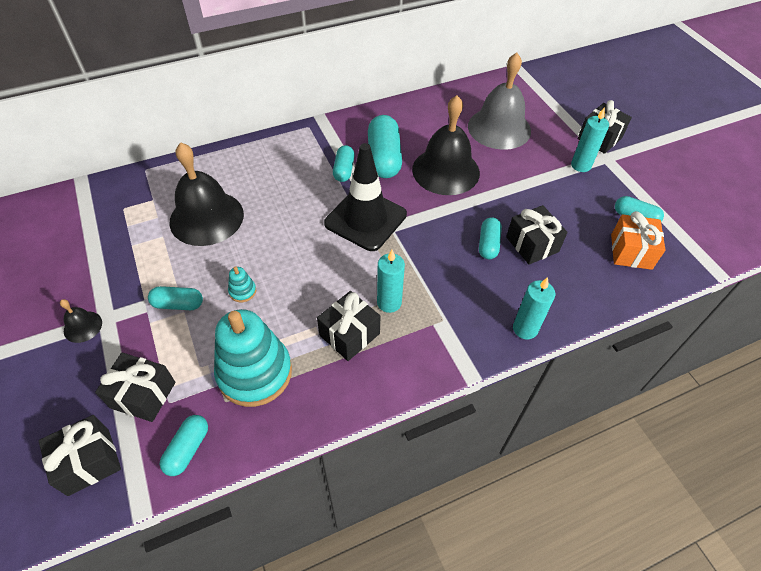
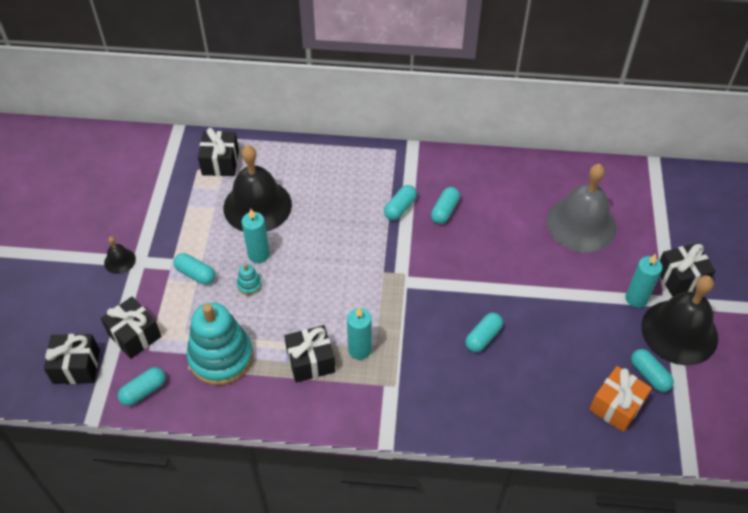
camera: 30 degrees right, 0 degrees up
black traffic cone [324,143,407,251] -> none
turquoise capsule [368,115,402,178] -> turquoise capsule [431,187,460,224], size x0.57
black bell [412,95,480,195] -> black bell moved to [642,275,718,365]
black gift [506,205,568,265] -> black gift moved to [198,128,239,176]
turquoise candle [513,277,555,340] -> turquoise candle moved to [242,209,270,263]

